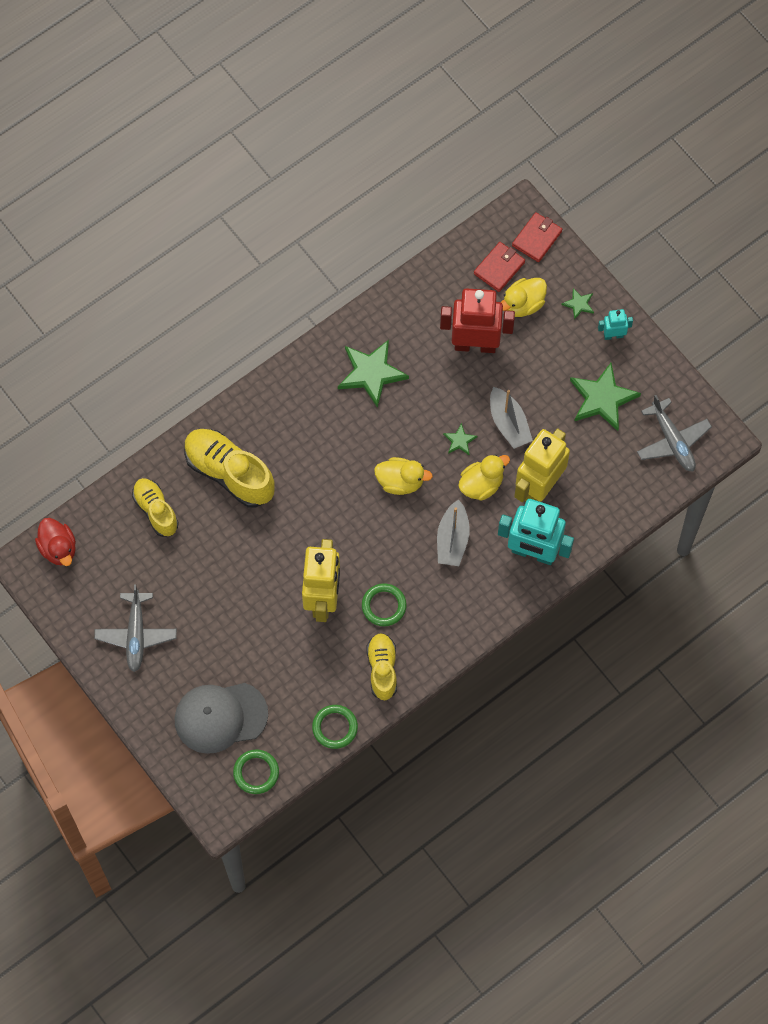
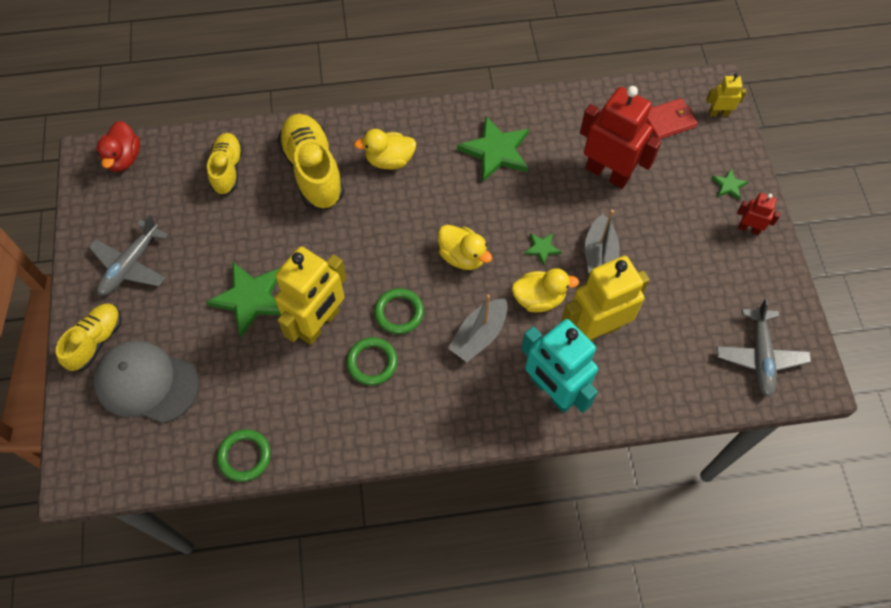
camera: 30 degrees right, 5 degrees down
green ring [233,749,279,794] -> green ring moved to [374,288,424,334]
yellow shoe [366,633,397,700] -> yellow shoe moved to [56,303,121,371]
yellow duck [501,278,547,317] -> yellow duck moved to [354,129,416,170]
red wallet [512,212,562,262] -> yellow robot [706,73,746,116]
green star [570,363,641,431] -> green star moved to [206,262,281,337]
turquoise robot [598,309,633,340] -> red robot [737,193,781,235]

